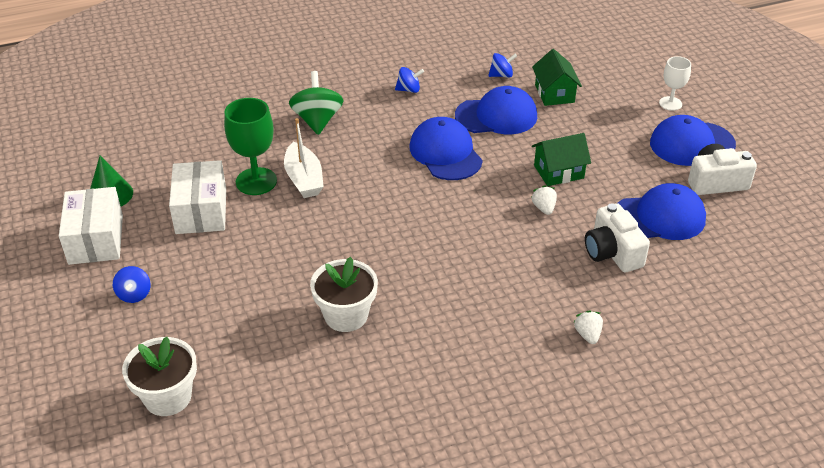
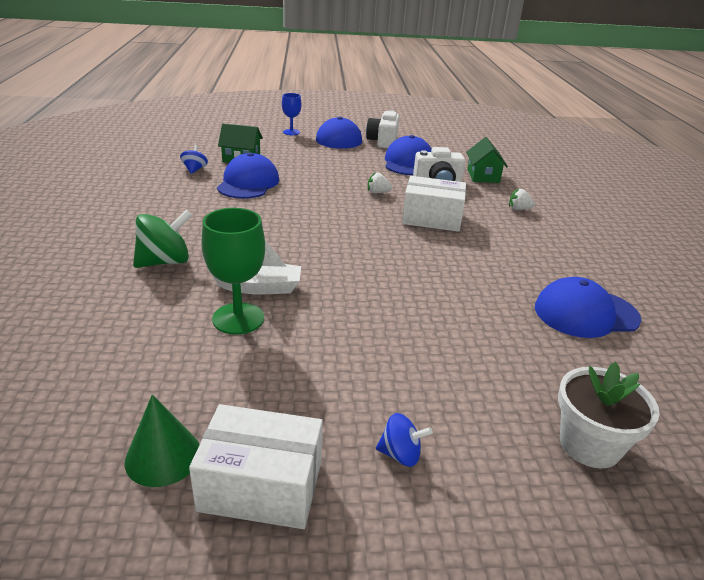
camera: 75 degrees left, 10 degrees down
white box [169,160,226,234] -> white box moved to [402,176,466,232]
green spinning top [289,71,344,135] -> green spinning top turned 135 degrees clockwise [133,210,192,268]
white flower pot [310,257,378,332] -> none
blue spinning top [395,67,424,93] -> none
blue cap [410,117,483,180] -> blue cap moved to [535,277,642,338]
green house [532,133,591,186] -> green house moved to [466,137,508,183]
white goblet [659,56,691,111] -> blue goblet [282,93,301,135]

